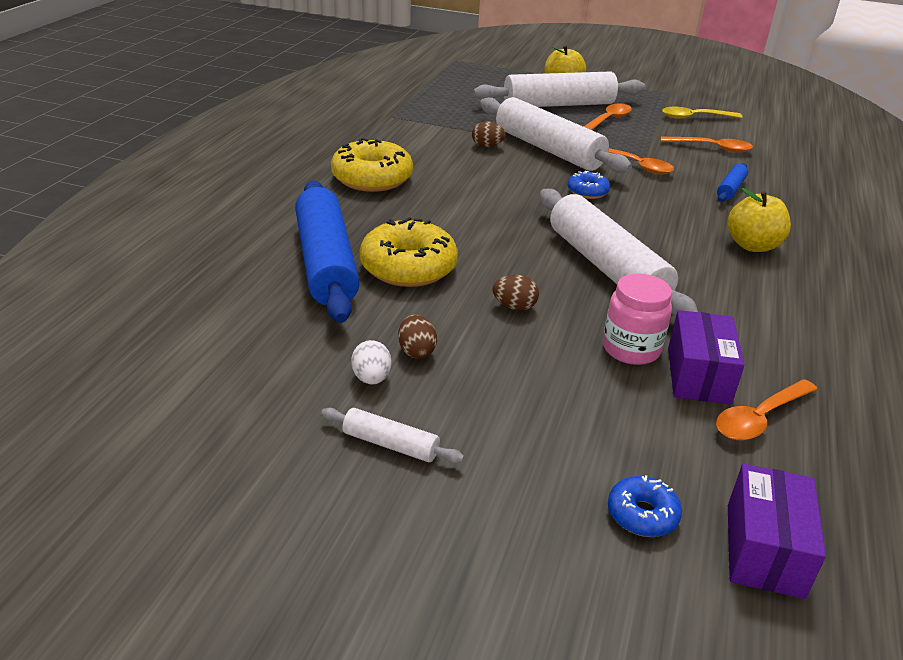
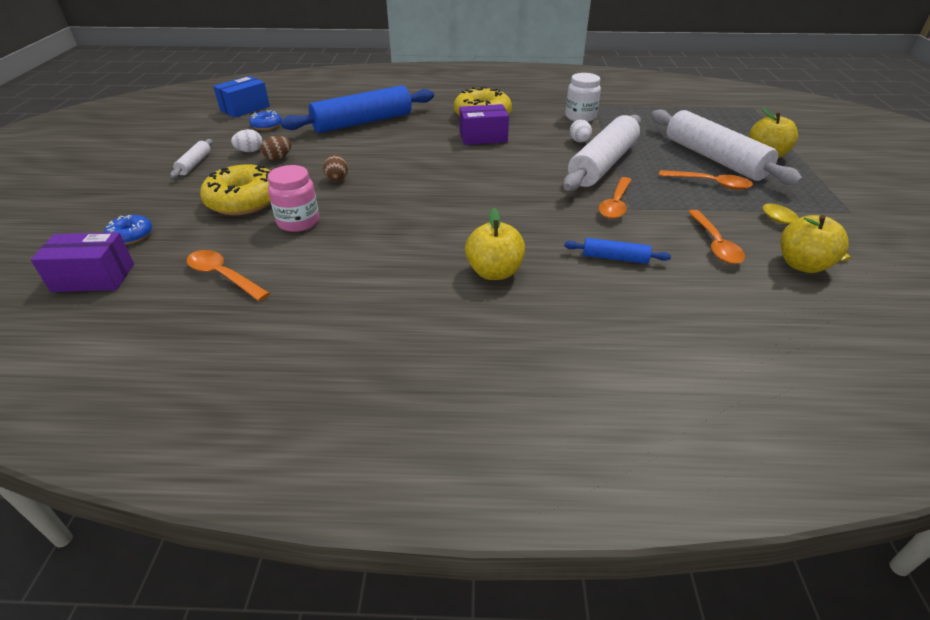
camera: 75 degrees right, 5 degrees up
yellow donut [360,217,458,287] -> yellow donut moved to [200,164,271,215]
brown egg [472,121,505,147] -> white egg [570,120,592,143]
white rolling pin [540,189,698,317] -> none
blue donut [567,171,610,199] -> blue donut moved to [249,110,282,130]
purple box [668,310,745,405] -> purple box moved to [459,104,509,145]
none -> blue box [213,76,270,118]
none -> white jar [565,73,601,122]
none -> yellow apple [781,215,849,273]

